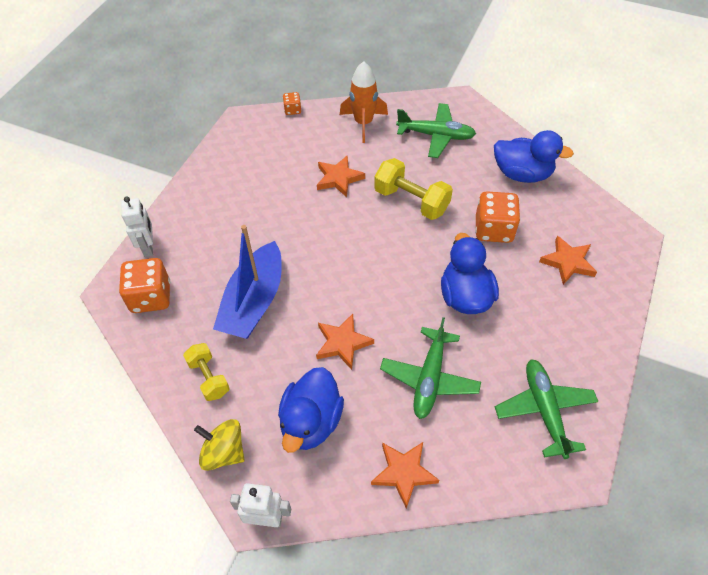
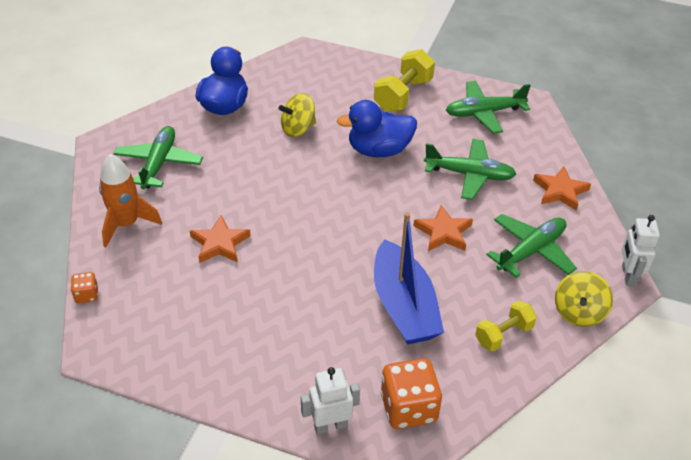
camera: 95 degrees left, 10 degrees down
blue boat [213,225,282,339] -> blue boat turned 60 degrees clockwise [374,212,444,345]
blue duck [278,367,344,453] -> green plane [486,214,577,278]
yellow dumbbell [374,158,453,220] -> yellow dumbbell moved to [374,49,435,112]
orange dice [475,191,520,243] -> yellow spinning top [279,93,316,137]
orange star [539,236,597,285] -> none

